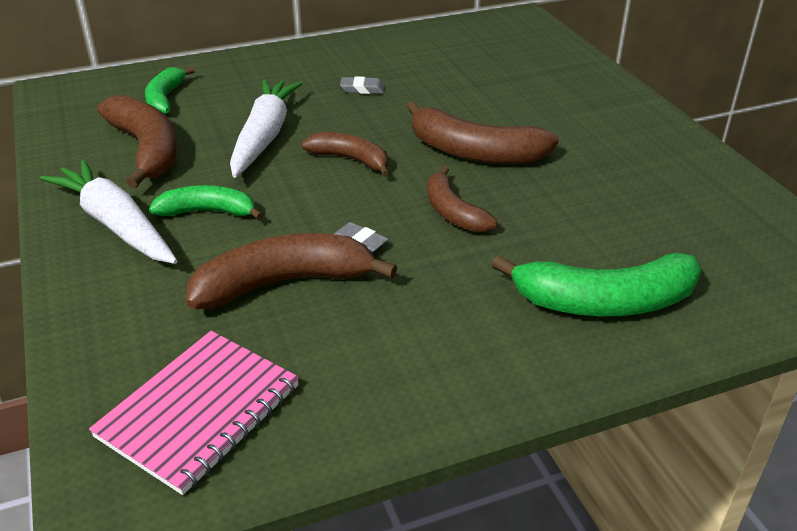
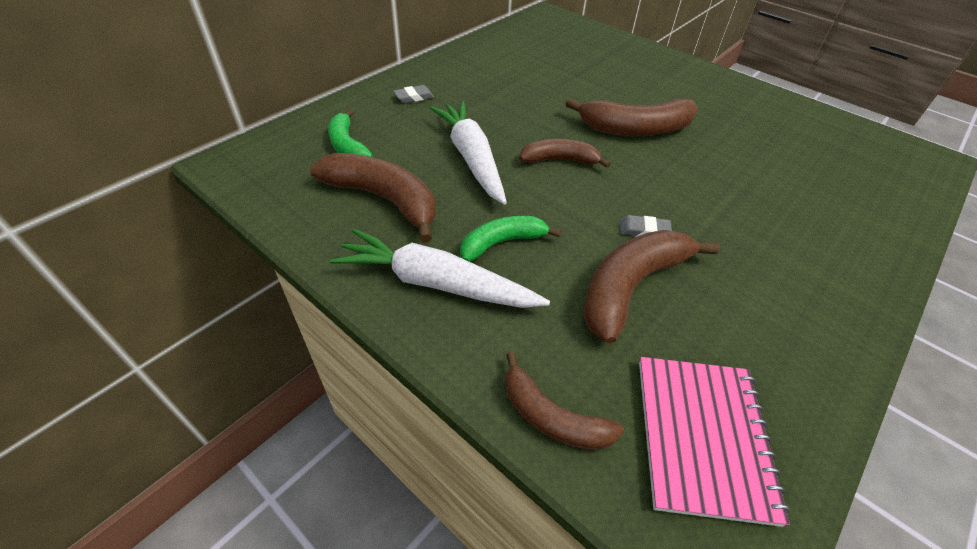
camera: 30 degrees left, 10 degrees up
grey eraser [340,76,385,94] -> grey eraser moved to [394,85,434,103]
brown banana [428,166,498,233] -> brown banana moved to [505,352,624,450]
green banana [492,253,701,317] -> none

